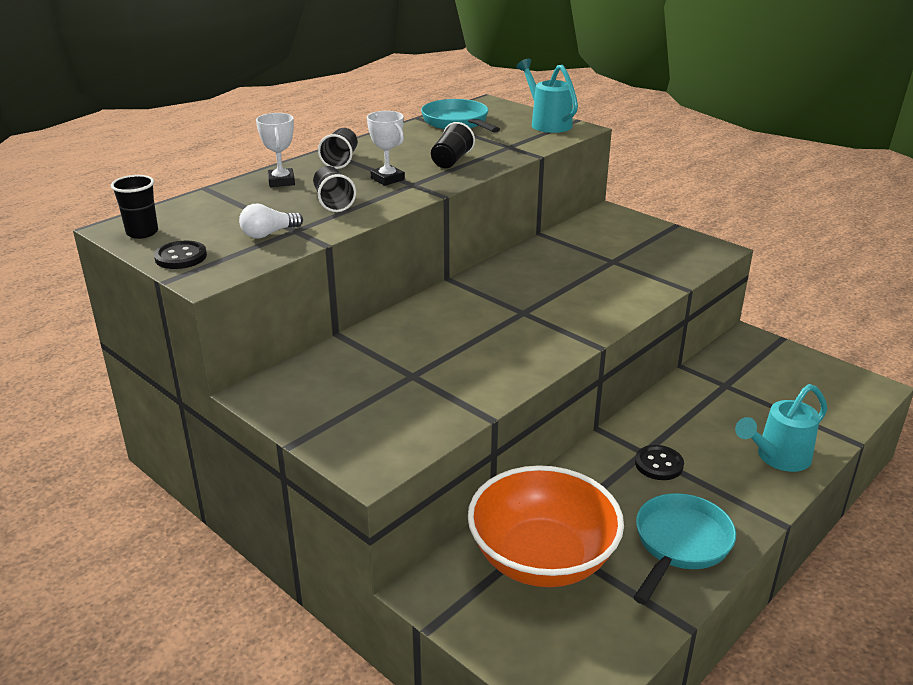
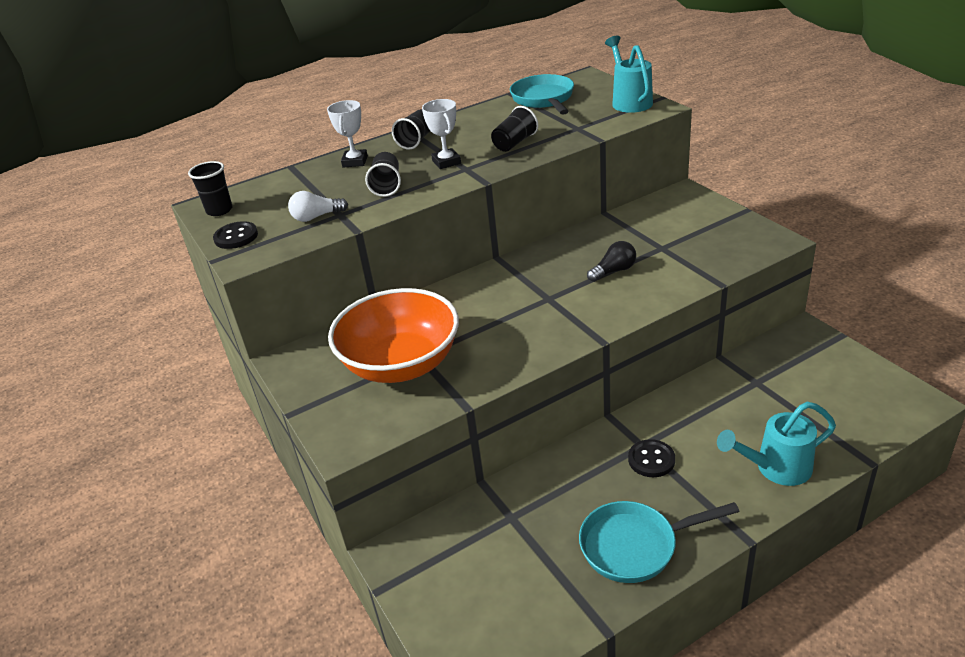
camera: 20 degrees right, 5 degrees up
orange bowl [468,465,624,587] -> orange bowl moved to [328,288,459,383]
turquoise pan [633,493,736,605] -> turquoise pan turned 150 degrees counterclockwise [579,501,739,583]
none -> black light bulb [587,241,636,282]

